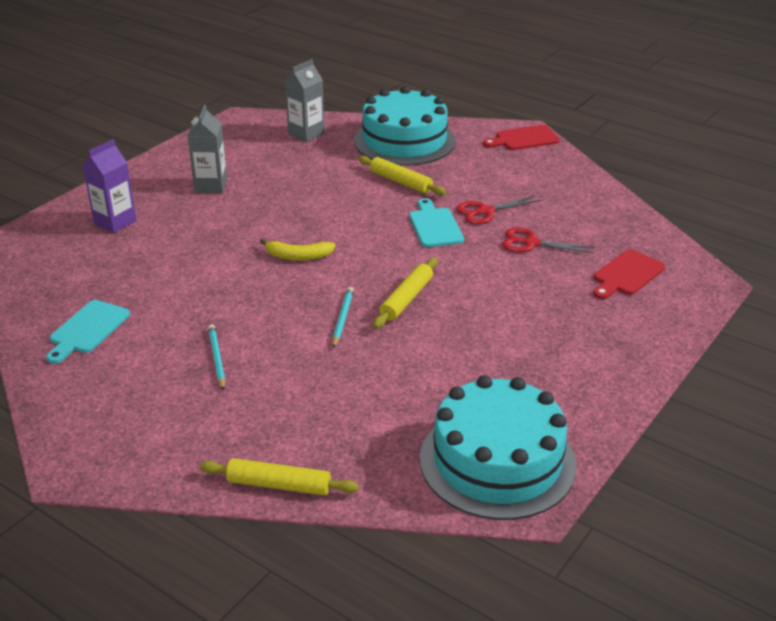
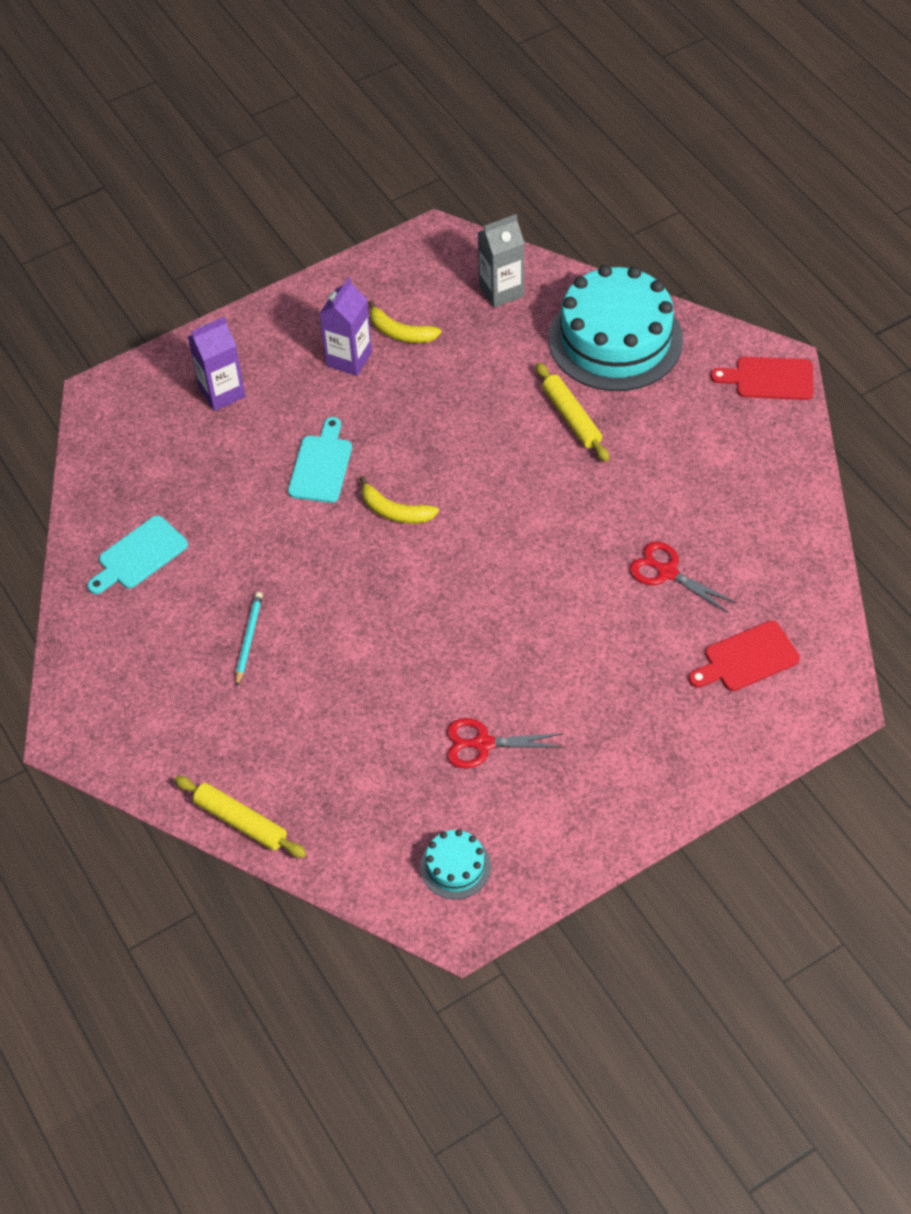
camera: 25 degrees right, 20 degrees up
grey carton [187,105,227,193] -> purple carton [319,277,372,376]
turquoise pencil [333,287,354,348] -> none
yellow rolling pin [373,258,438,329] -> none
turquoise cutting board [409,198,464,247] -> turquoise cutting board moved to [288,417,352,503]
turquoise cake [420,375,577,520] -> turquoise cake [420,829,491,899], size x0.44
red scissors [456,195,541,224] -> red scissors moved to [447,718,565,769]
none -> yellow banana [368,300,441,343]

